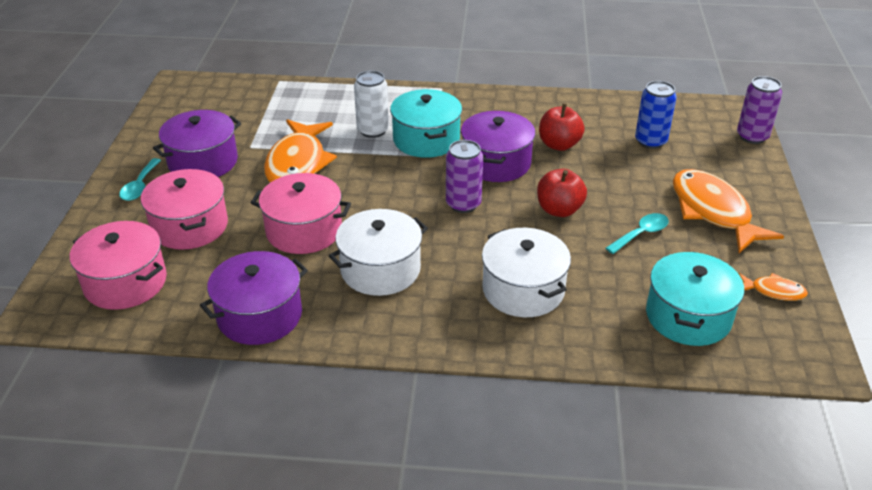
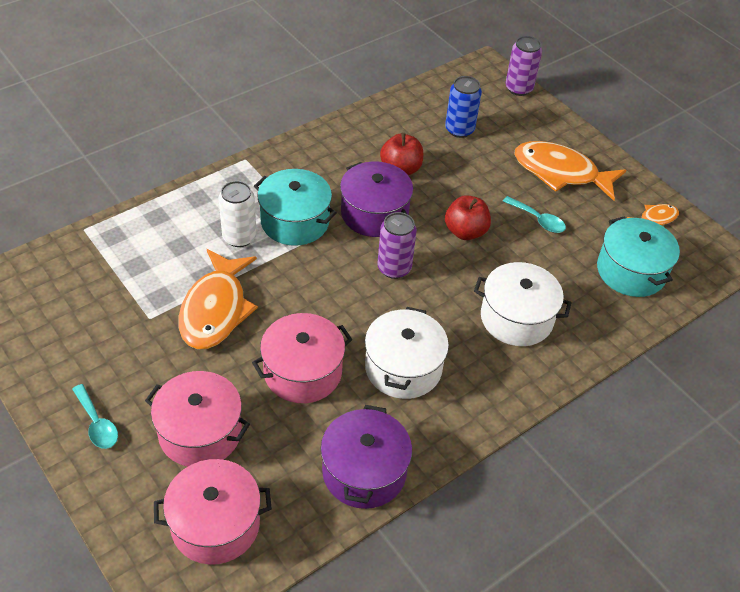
camera: 45 degrees left, 10 degrees up
purple pot [153,110,241,177] -> none
orange fish [264,119,337,183] -> orange fish turned 45 degrees clockwise [179,249,258,349]
turquoise spoon [606,213,669,254] -> turquoise spoon turned 120 degrees clockwise [503,196,566,233]

